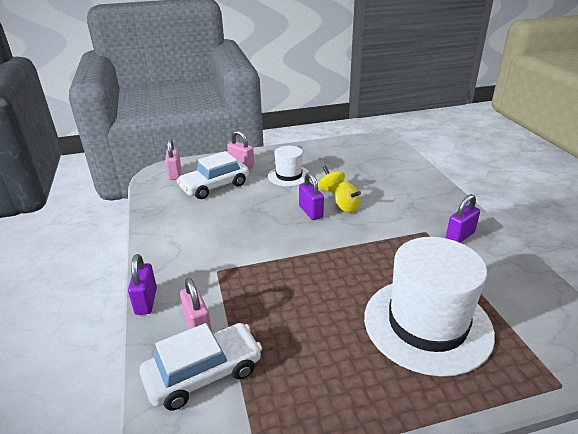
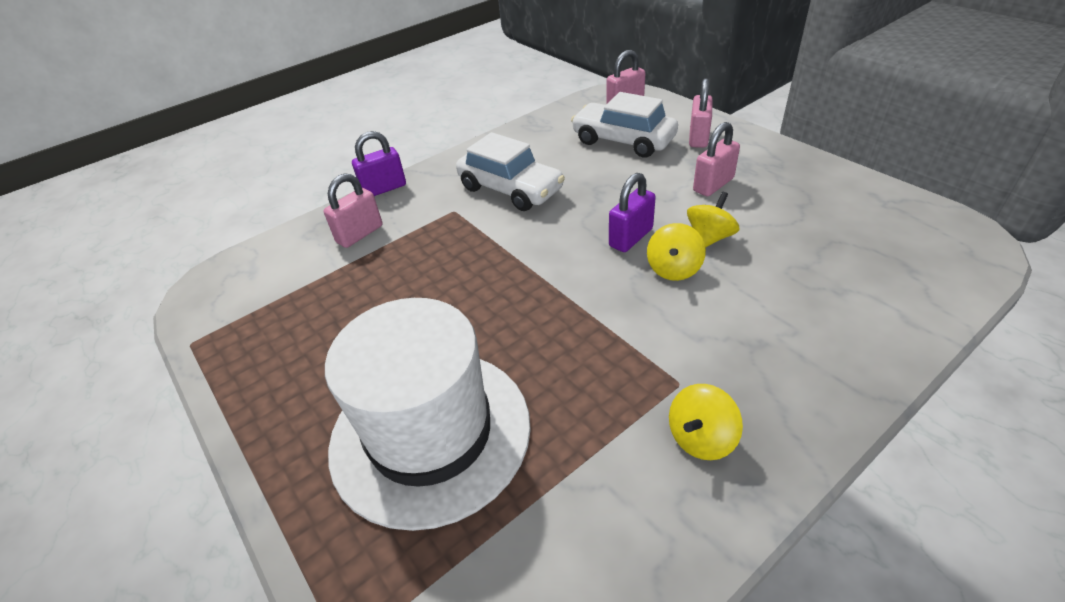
camera: 70 degrees right, 10 degrees up
white car [140,323,262,411] -> white car moved to [456,132,565,211]
white hat [268,146,309,186] -> pink padlock [693,122,740,196]
purple padlock [446,194,480,243] -> yellow spinning top [669,384,743,460]

